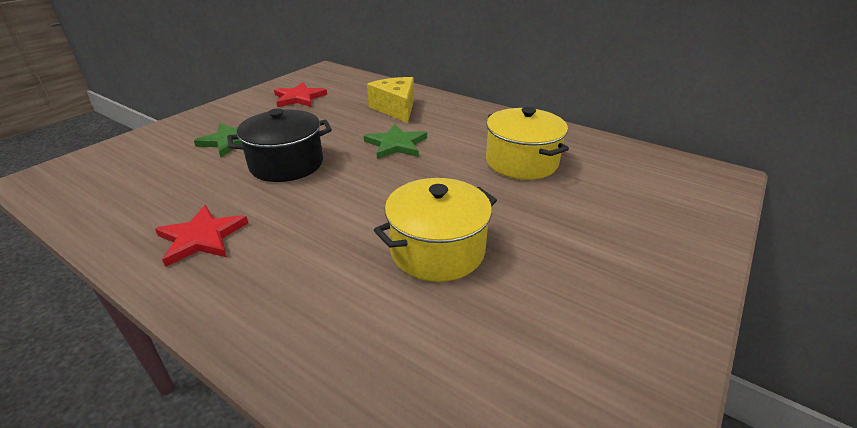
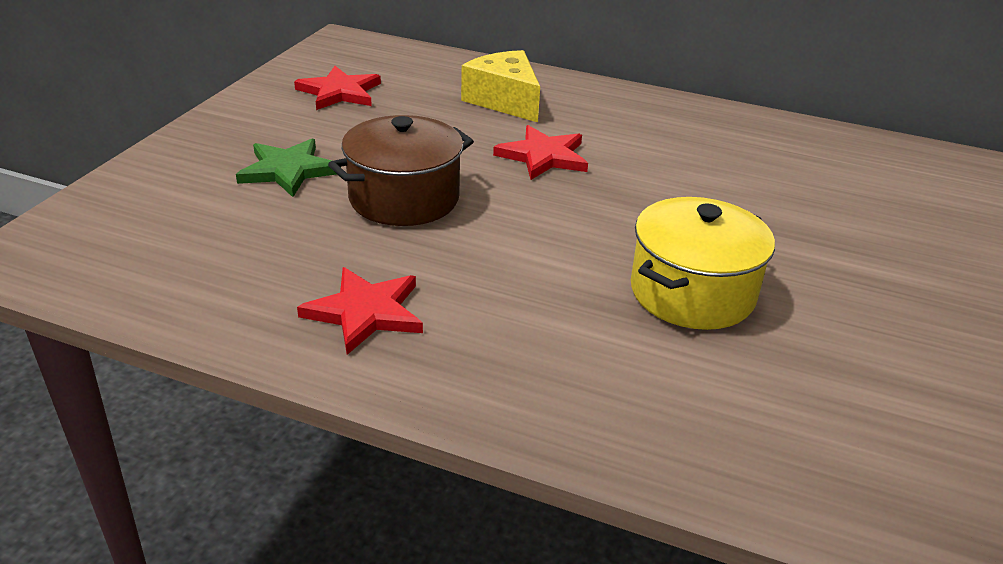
camera: 15 degrees left, 0 degrees up
black pot [227,109,332,182] -> brown pot [328,115,474,226]
green star [364,124,427,159] -> red star [493,125,588,180]
yellow pot [486,107,569,180] -> none

